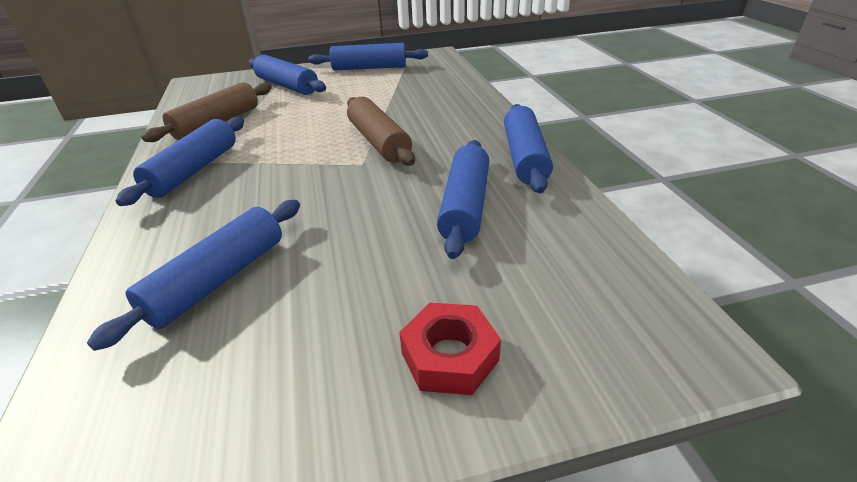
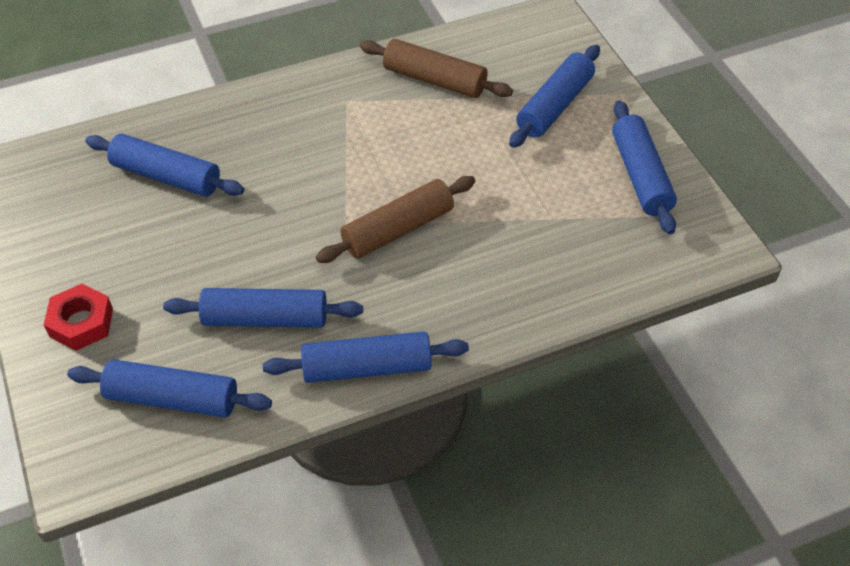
camera: 80 degrees right, 15 degrees up
blue rolling pin [116,117,244,206] -> blue rolling pin moved to [67,359,272,417]

